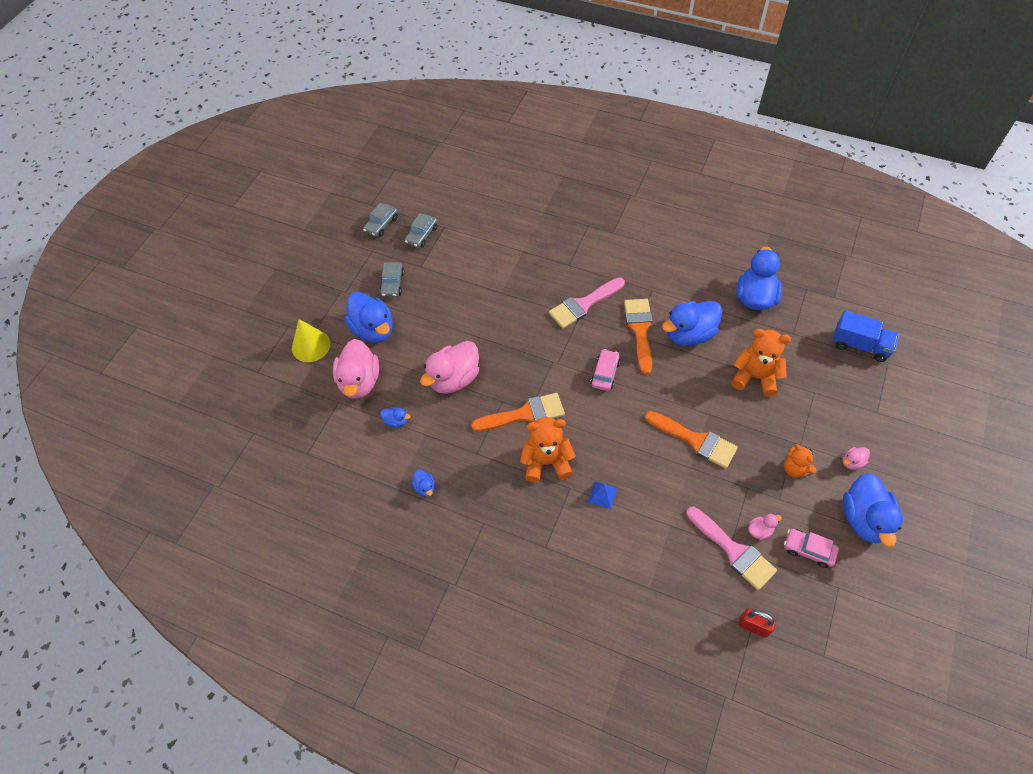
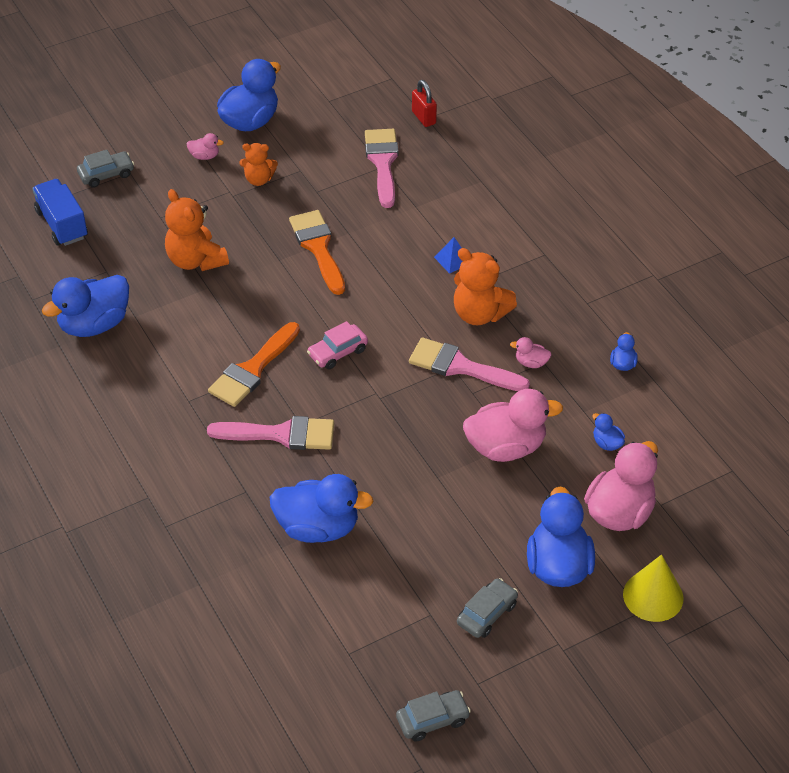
camera: 145 degrees left, 10 degrees down
grey car [405,213,437,248] -> grey car moved to [77,150,134,188]
orange brush [471,393,565,431] -> pink brush [409,337,530,391]
blue duck [662,301,722,346] -> blue duck moved to [270,474,374,543]
pink duck [748,514,782,540] -> pink duck moved to [510,337,551,368]
orange teddy bear [784,444,817,478] -> orange teddy bear turned 90 degrees clockwise [239,143,278,186]
pink car [784,529,839,568] -> none

